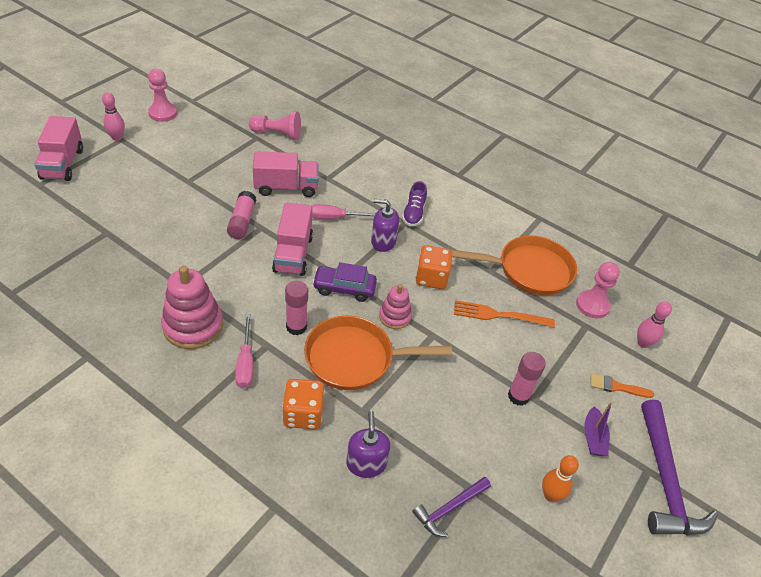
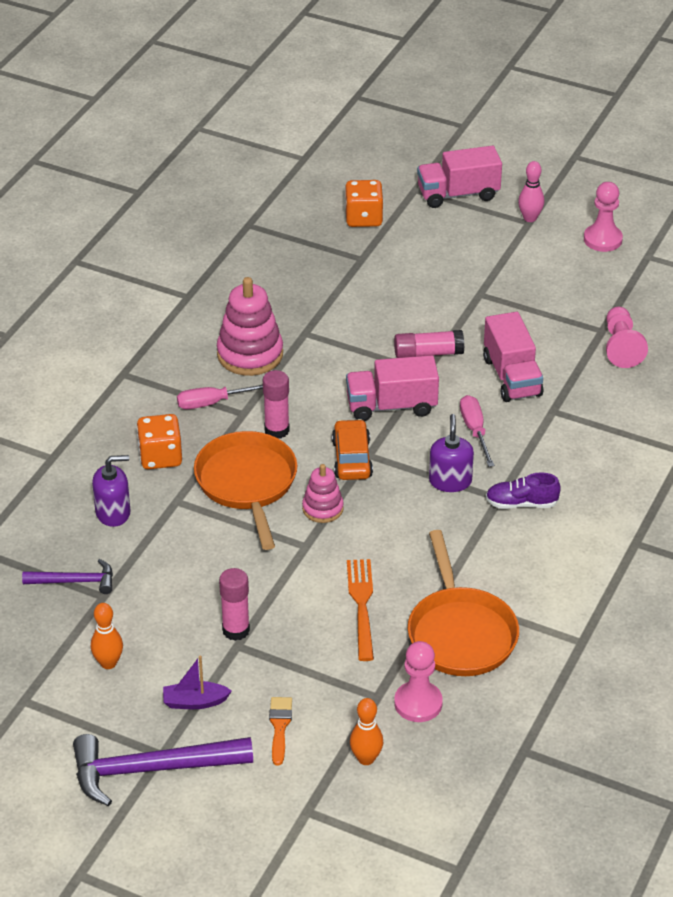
camera: 85 degrees right, 5 degrees down
purple car [312,262,377,302] -> orange car [332,419,373,480]
purple hammer [412,477,491,537] -> purple hammer turned 135 degrees clockwise [22,559,113,594]
orange dice [416,245,452,289] -> orange dice moved to [345,180,384,227]
pink bowling pin [637,301,672,348] -> orange bowling pin [350,698,384,765]

